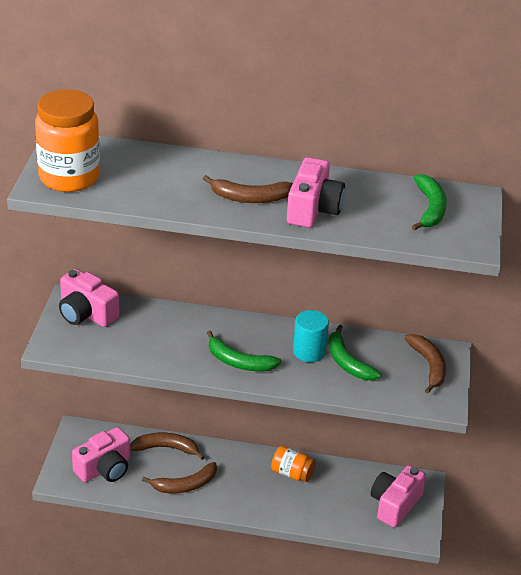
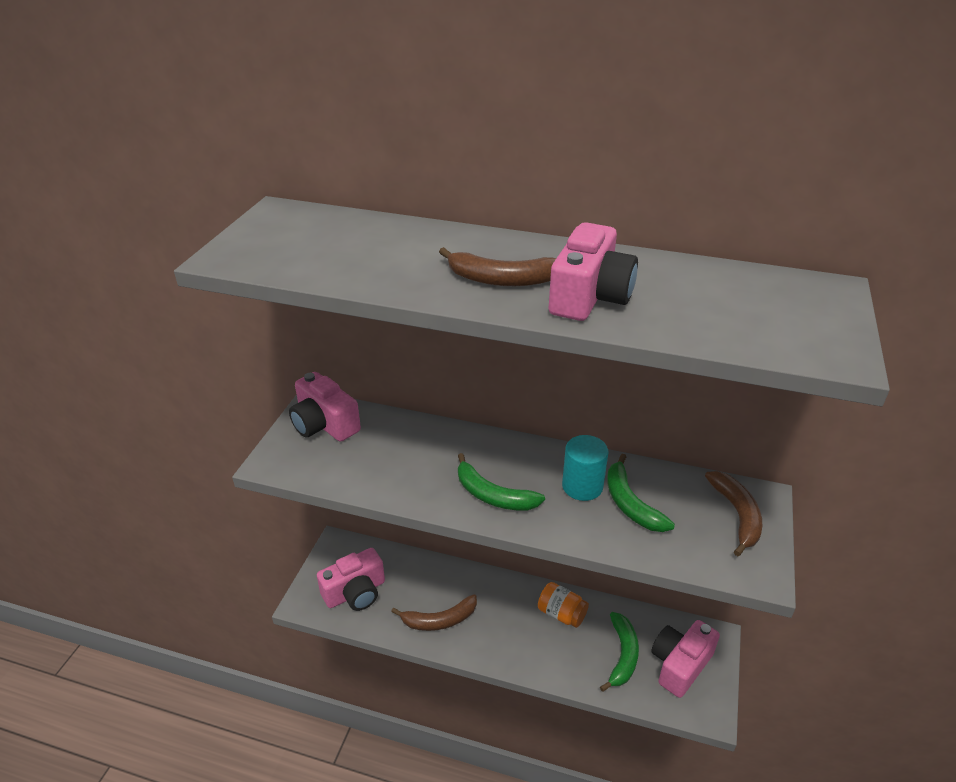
camera: 10 degrees right, 0 degrees up
orange jar [35,90,100,192] -> none
brown banana [130,433,204,460] -> none
green banana [412,174,447,231] -> green banana moved to [600,612,639,692]

